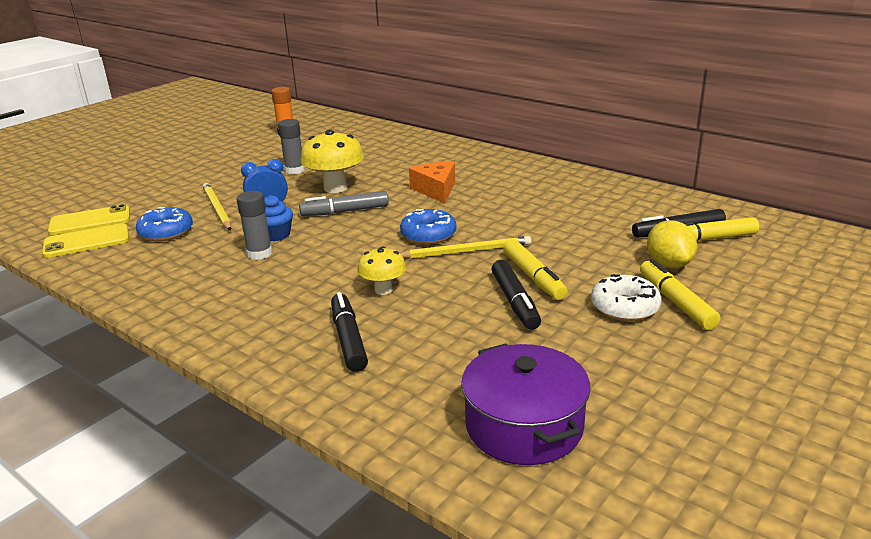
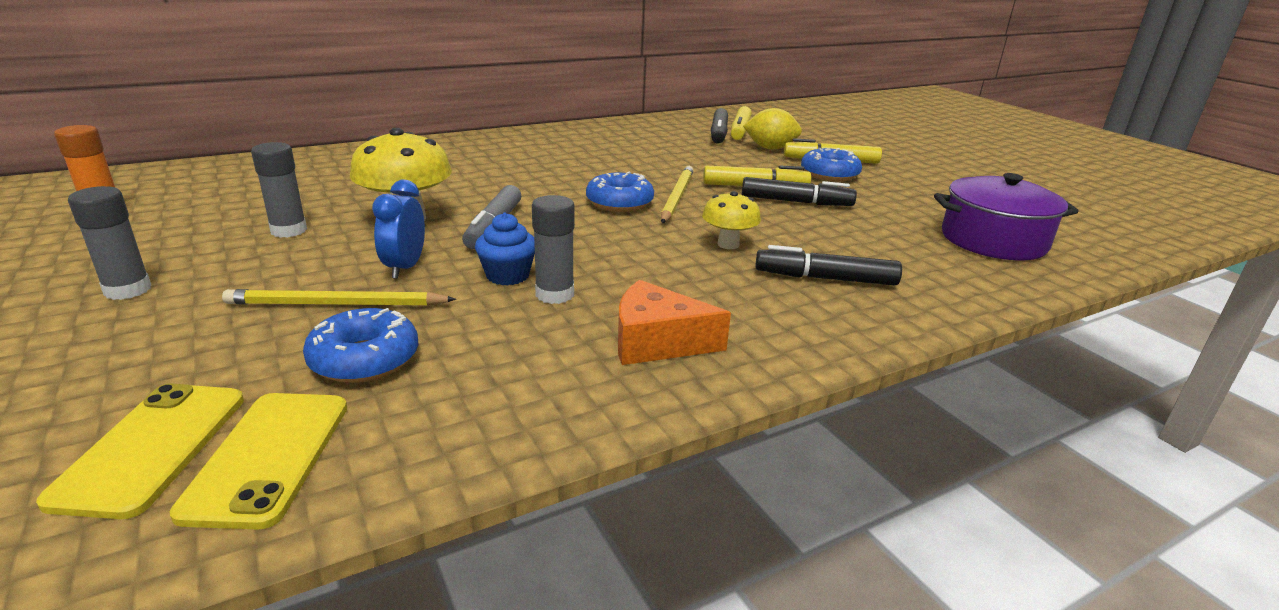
camera: 70 degrees left, 0 degrees up
orange cheese [409,162,455,204] -> orange cheese moved to [618,280,731,365]
white donut [591,274,662,321] -> blue donut [801,148,862,182]
none -> grey glue stick [68,186,151,300]

